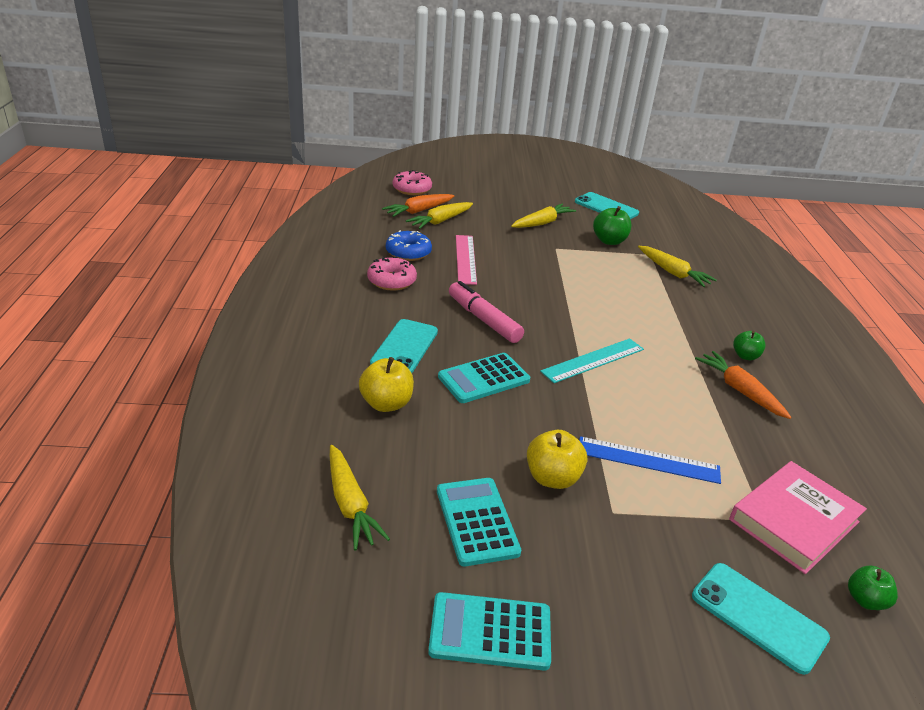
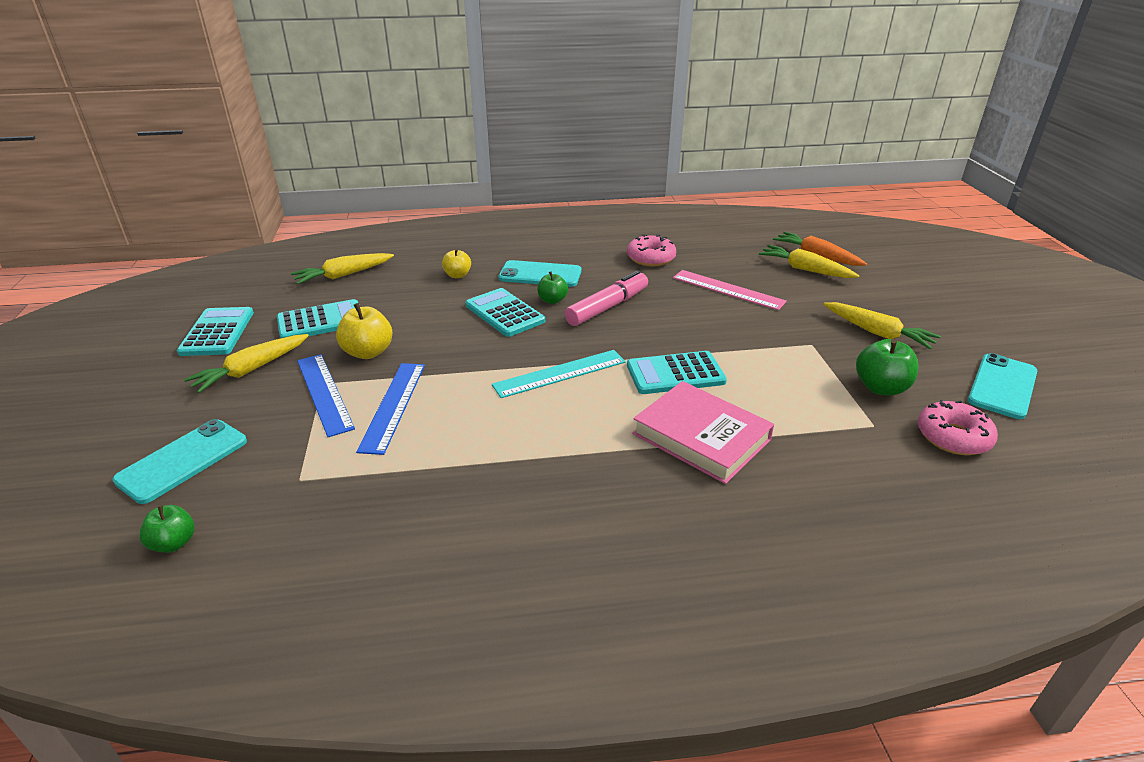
camera: 85 degrees right, 0 degrees up
yellow apple [359,357,414,412] -> yellow apple [442,249,471,278], size x0.64
blue donut [386,230,432,261] -> none
pink donut [393,170,432,195] -> pink donut moved to [918,400,998,455]
pink ruler [456,235,477,285] -> pink ruler turned 45 degrees clockwise [673,270,787,310]
turquoise ruler [540,338,644,383] -> turquoise ruler turned 75 degrees counterclockwise [492,350,626,398]
yellow carrot [638,246,717,287] -> yellow carrot moved to [184,334,309,393]
orange carrot [695,351,791,419] -> none
pink book [729,461,867,574] -> pink book moved to [633,381,774,484]
green apple [733,331,766,360] -> green apple moved to [537,271,568,304]
none -> blue ruler [297,354,355,437]
none -> turquoise calculator [627,351,727,394]

